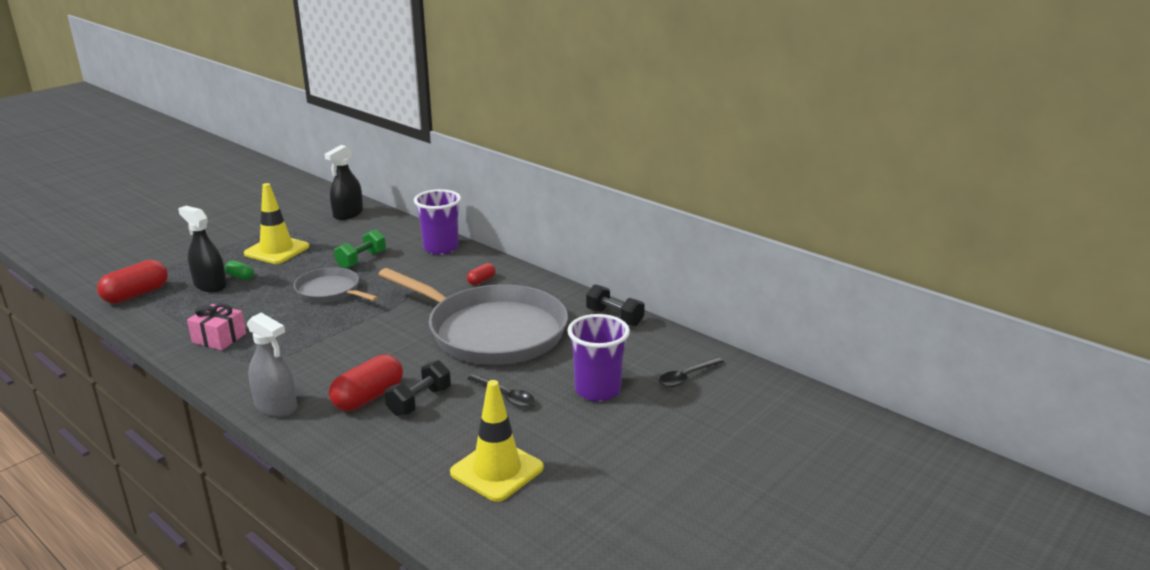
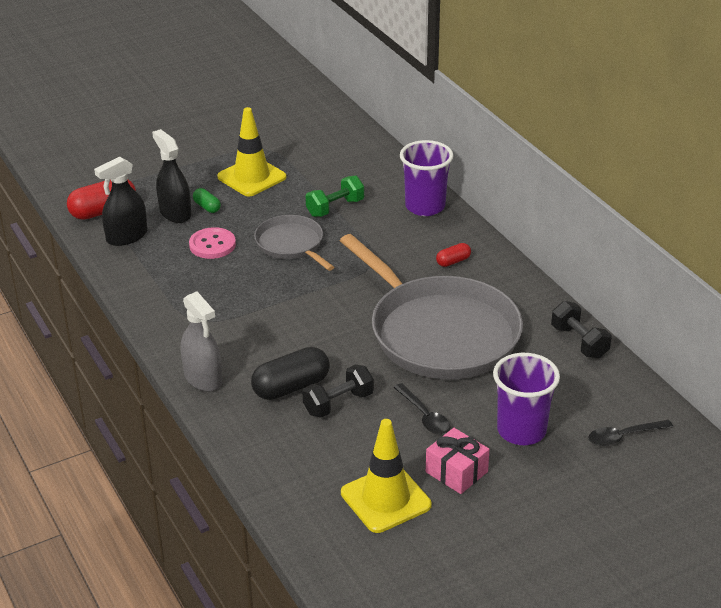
camera: 20 degrees right, 10 degrees up
pink gift [187,304,246,350] -> pink gift moved to [426,428,490,494]
black spray bottle [325,145,363,220] -> black spray bottle moved to [94,156,147,246]
red capsule [329,355,403,411] -> black capsule [251,347,330,400]
none -> pink button [189,227,236,259]

